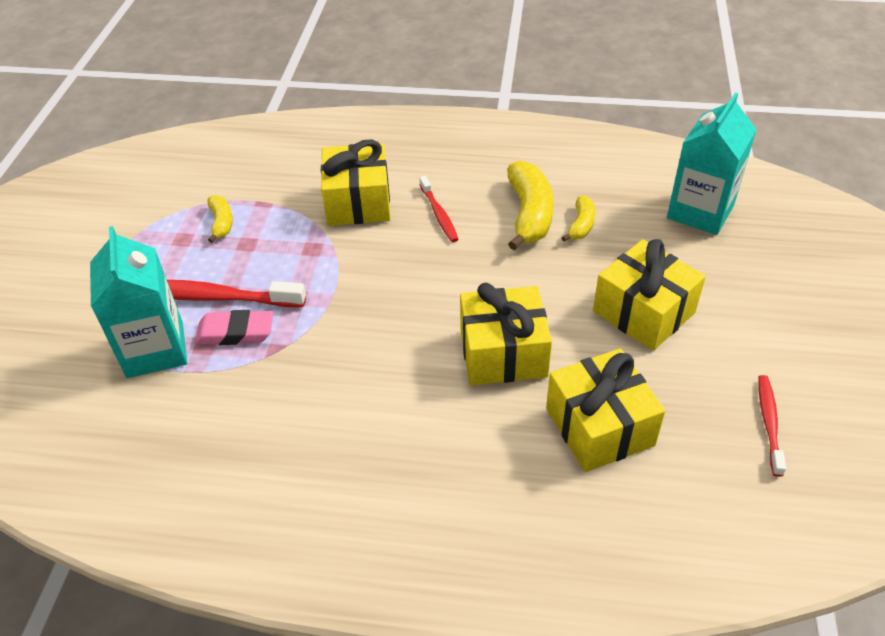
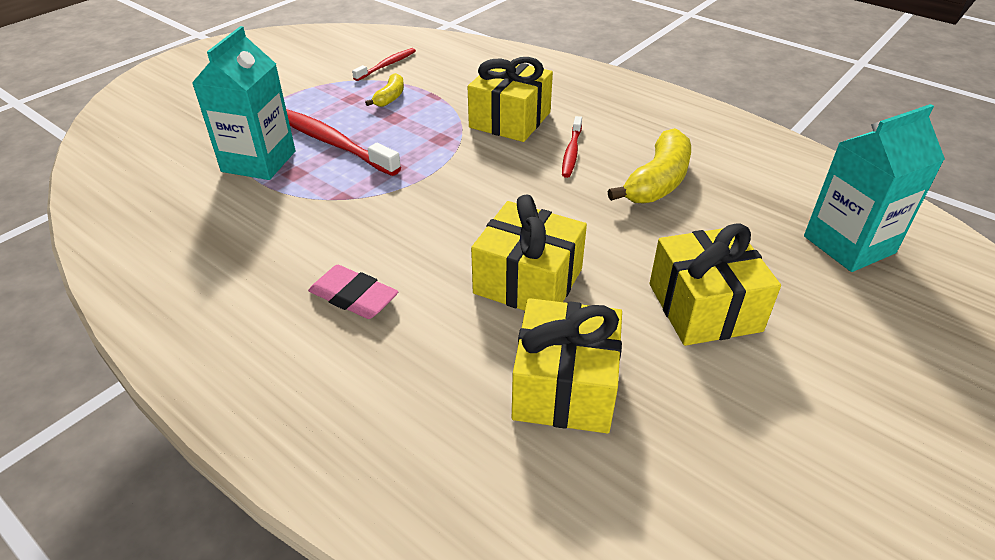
camera: 30 degrees right, 5 degrees down
pink eraser [194,310,274,345] -> pink eraser moved to [308,265,398,319]
yellow banana [562,195,595,241] -> none
red toothbrush [758,375,786,477] -> red toothbrush moved to [352,48,416,81]

